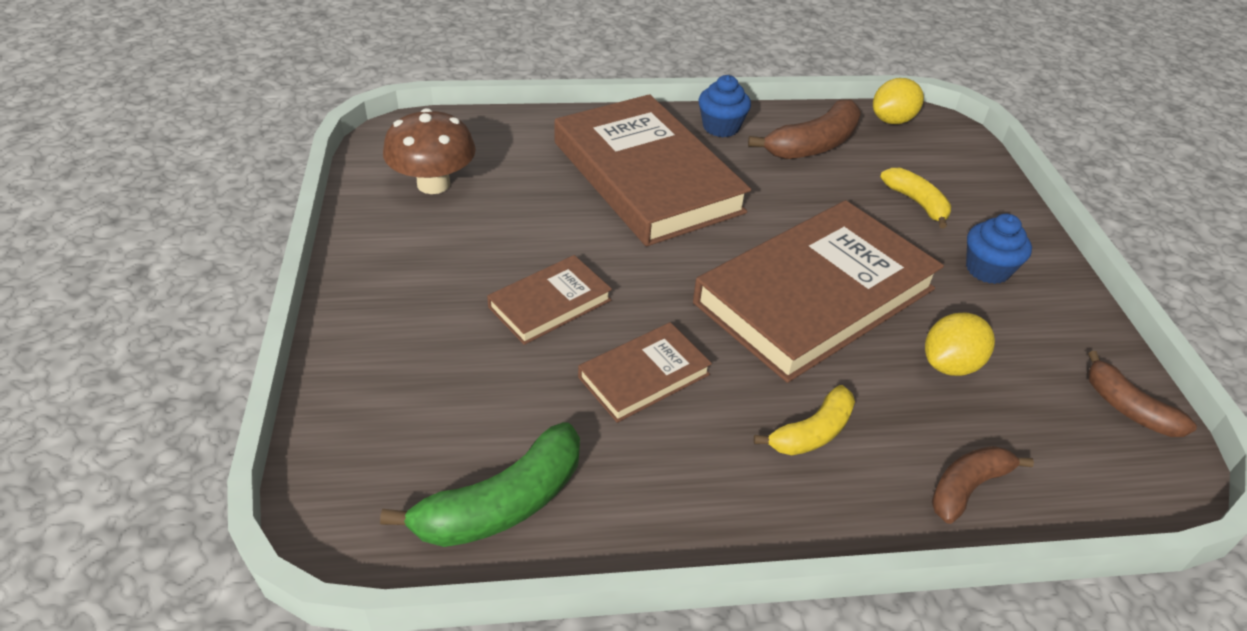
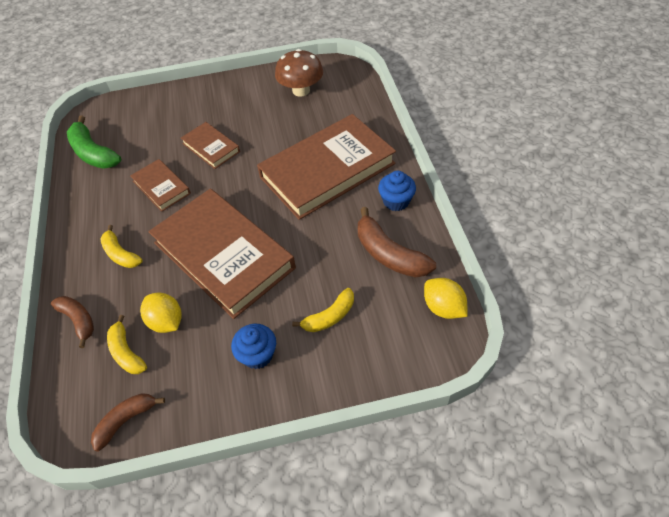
camera: 90 degrees right, 10 degrees up
none -> yellow banana [107,315,147,374]

